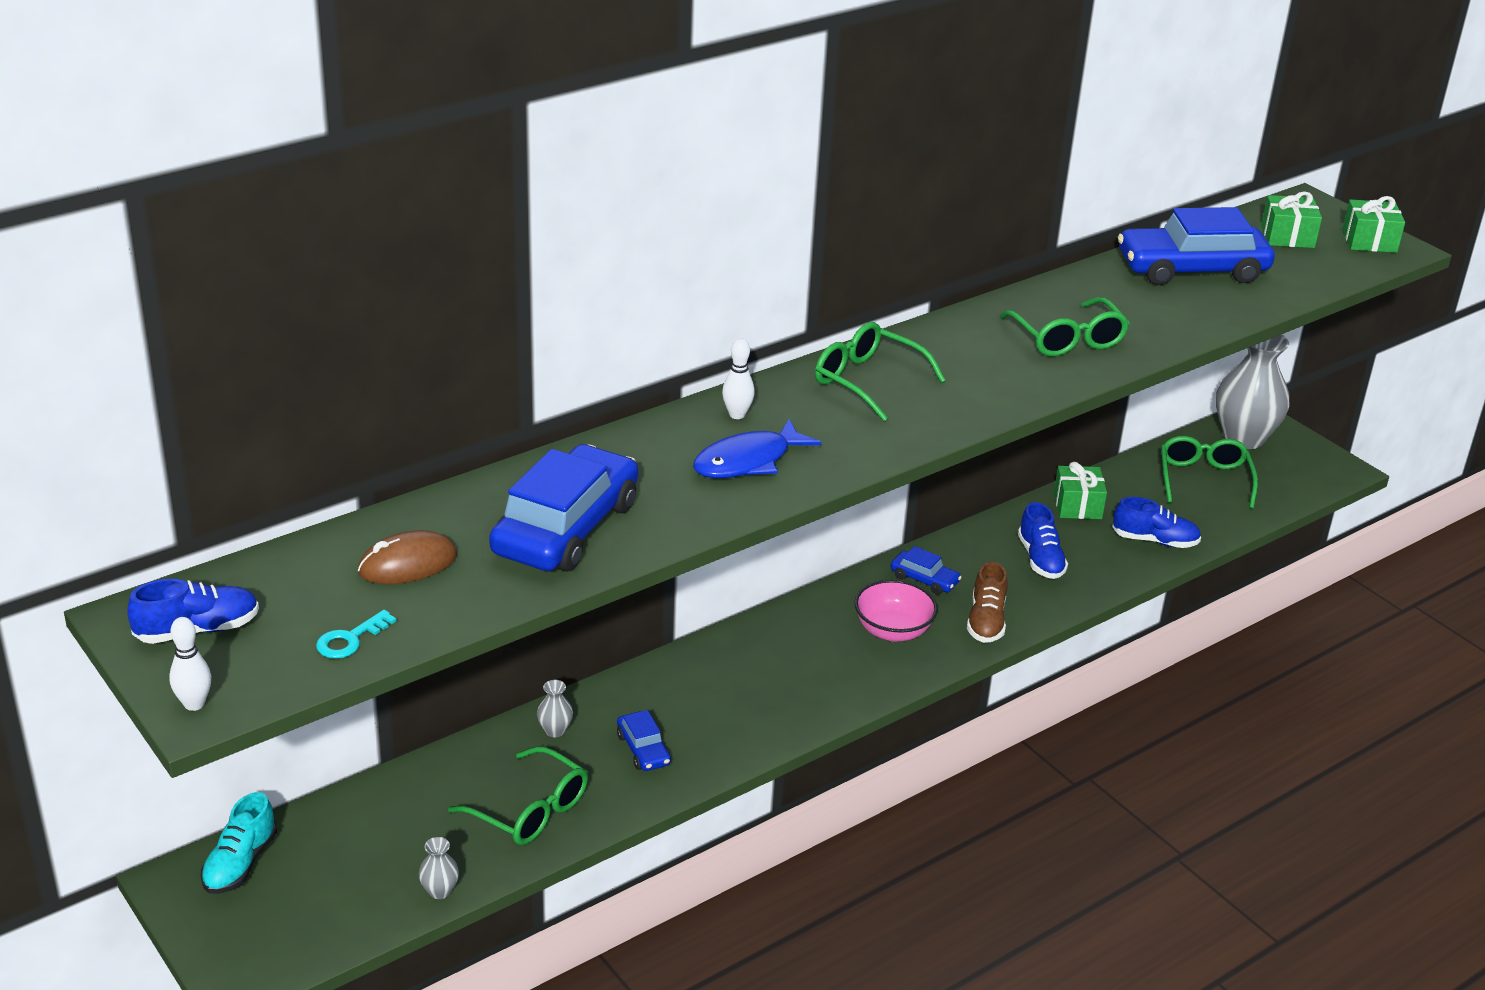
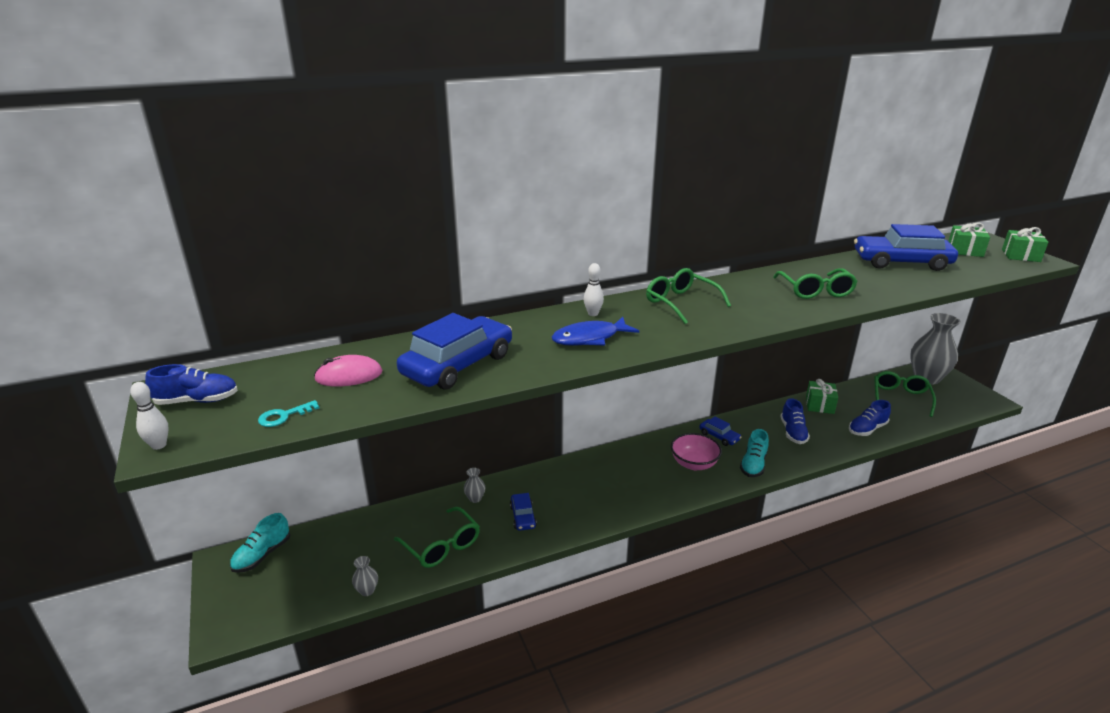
camera: 15 degrees right, 5 degrees down
brown mouse [358,530,457,584] -> pink mouse [314,355,383,387]
brown shoe [967,562,1008,643] -> turquoise shoe [740,429,769,477]
blue shoe [1112,497,1201,548] -> blue shoe turned 120 degrees clockwise [849,400,891,436]

